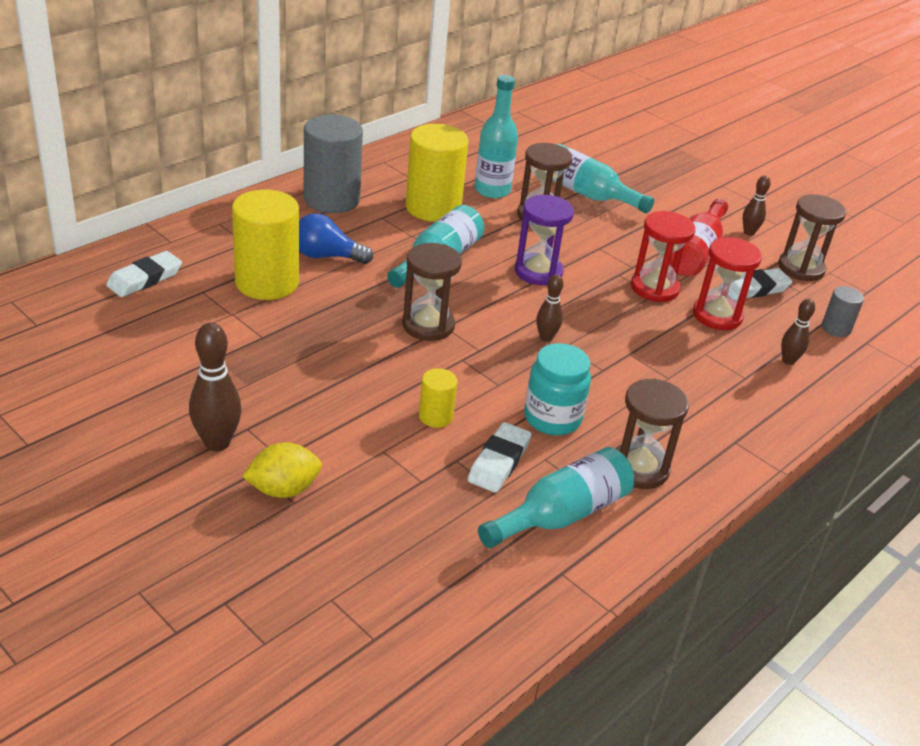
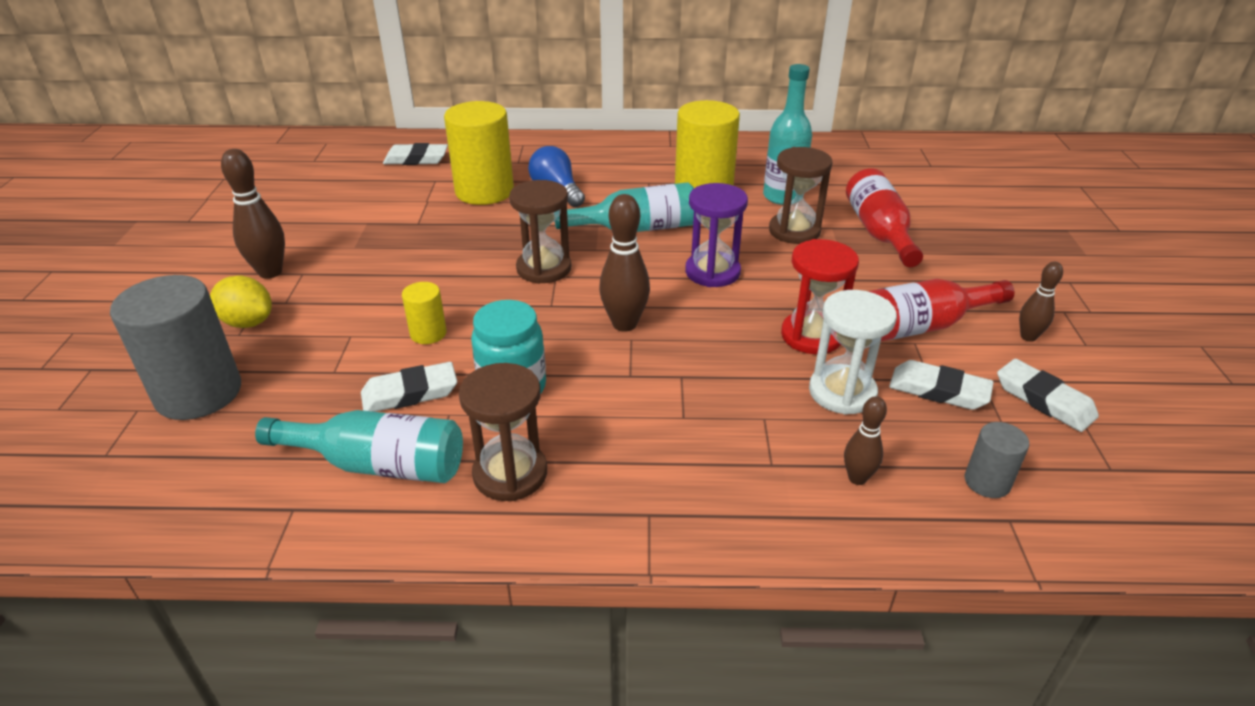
camera: 50 degrees right, 0 degrees up
grey cylinder [304,115,363,213] -> grey cylinder moved to [110,275,241,420]
brown bowling pin [536,274,563,342] -> brown bowling pin [599,194,650,332], size x1.67
turquoise bottle [553,144,654,213] -> red bottle [846,168,923,267]
red hourglass [693,237,762,330] -> white hourglass [809,290,897,415]
brown hourglass [778,194,846,281] -> white eraser [997,359,1099,432]

